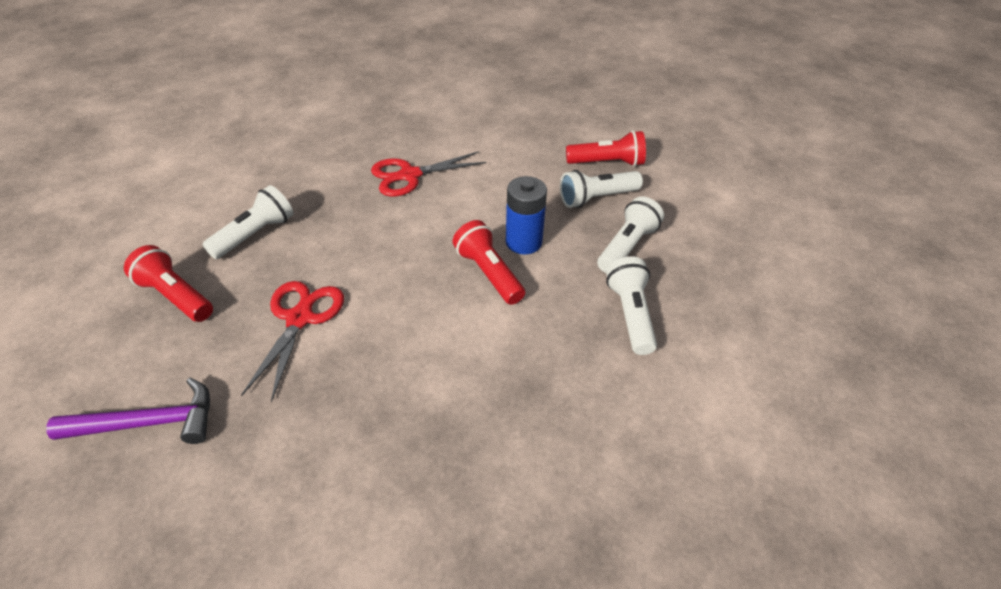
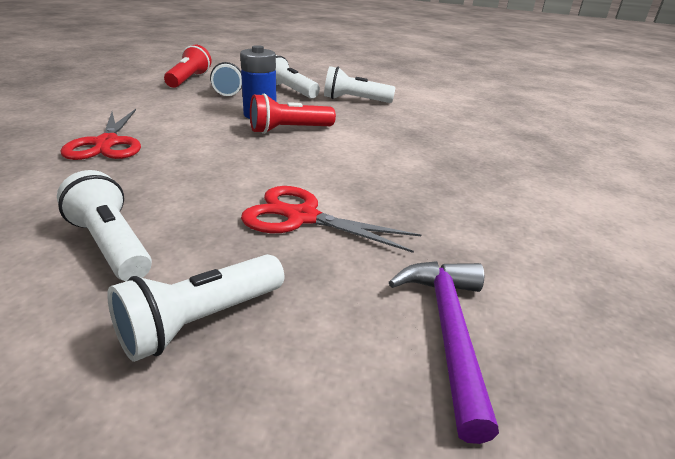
camera: 80 degrees left, 15 degrees down
red flashlight [124,245,213,322] -> white flashlight [107,254,284,362]

